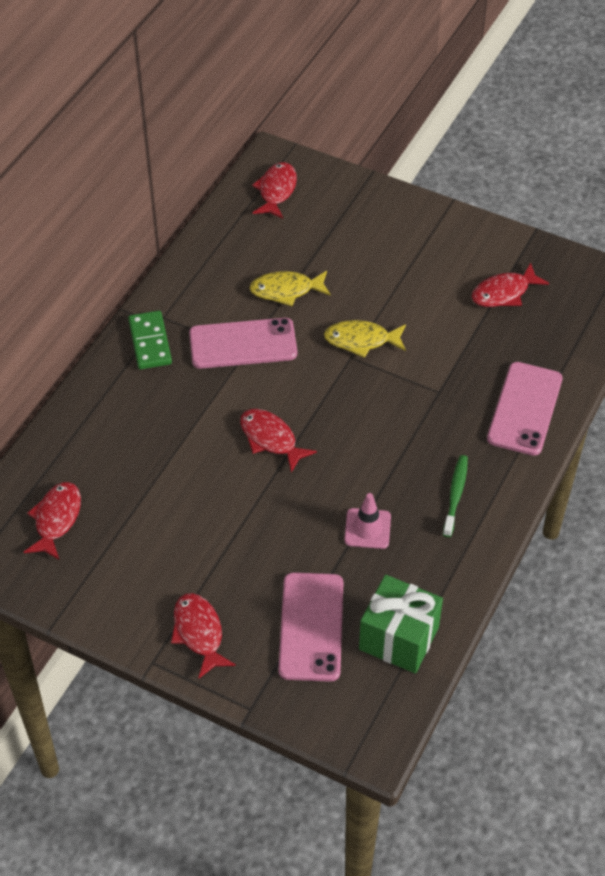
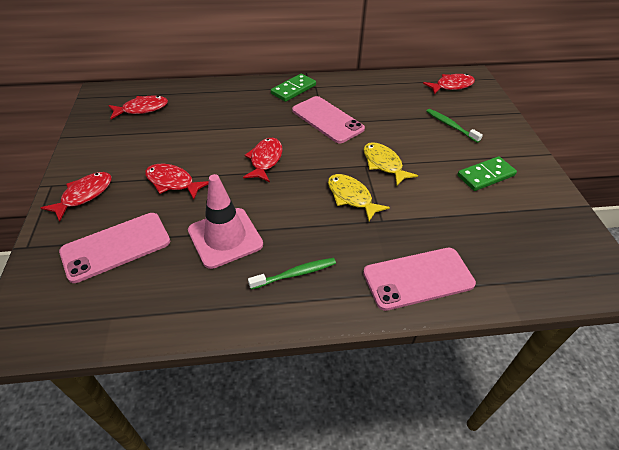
camera: 55 degrees right, 5 degrees down
yellow fish [250,271,331,306] -> yellow fish moved to [328,174,390,221]
pink traffic cone [344,493,391,549] -> pink traffic cone [188,174,263,269], size x1.64
green gift [359,575,443,673] -> none
red fish [472,263,549,307] -> red fish moved to [145,164,209,200]
none -> green toothbrush [426,109,483,143]
none -> green domino [457,156,517,191]

